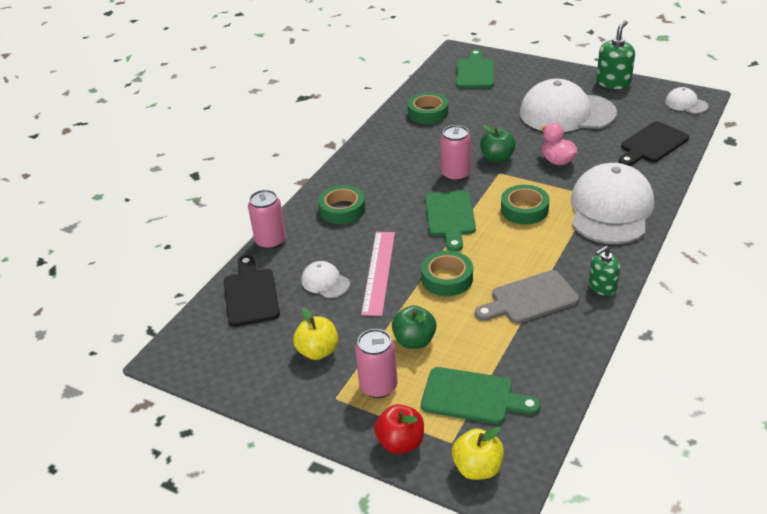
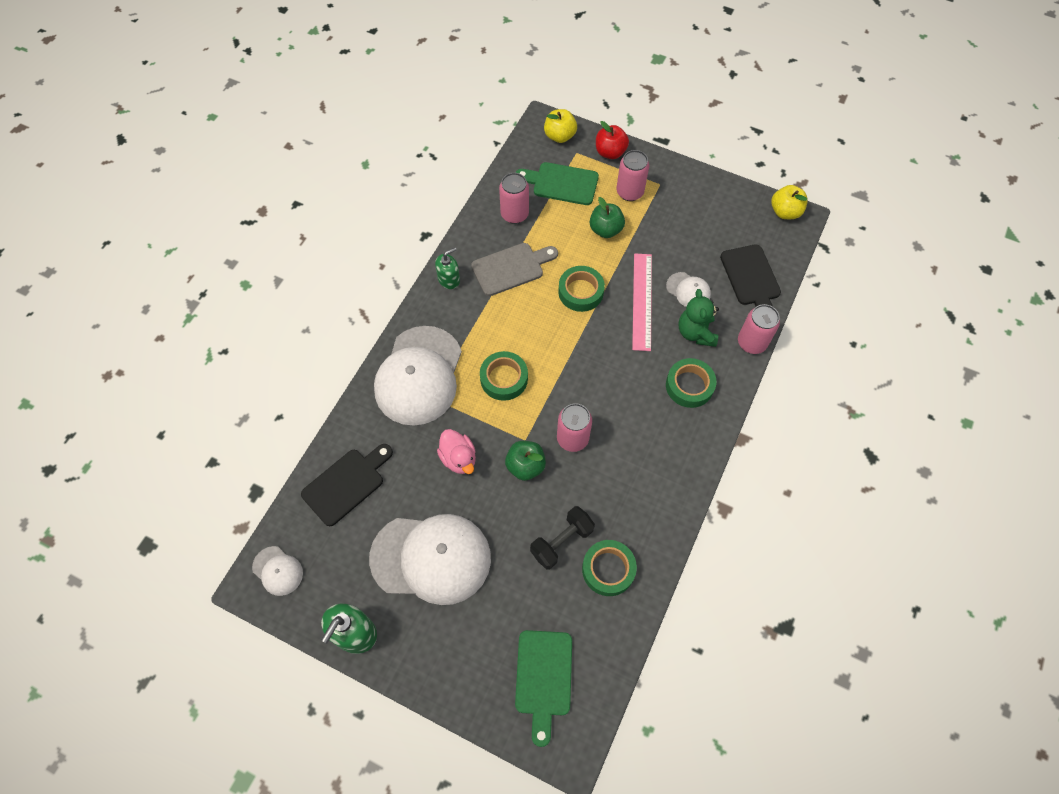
camera: 175 degrees right, 25 degrees up
yellow apple [293,308,338,360] -> yellow apple moved to [771,185,808,219]
green cutting board [425,191,476,251] -> none
none -> pink can [499,173,529,224]
none -> black dumbbell [530,506,595,569]
none -> green teddy bear [679,289,719,347]

